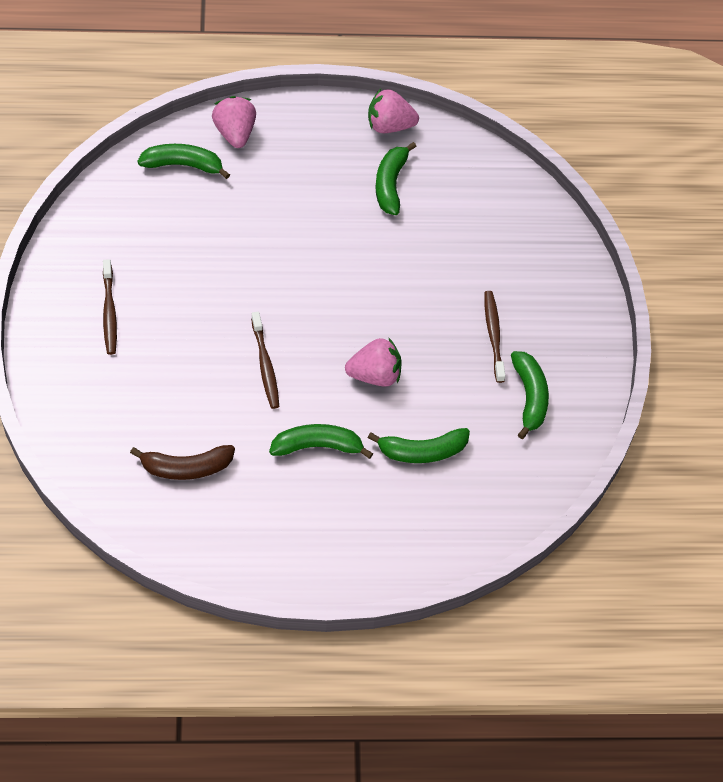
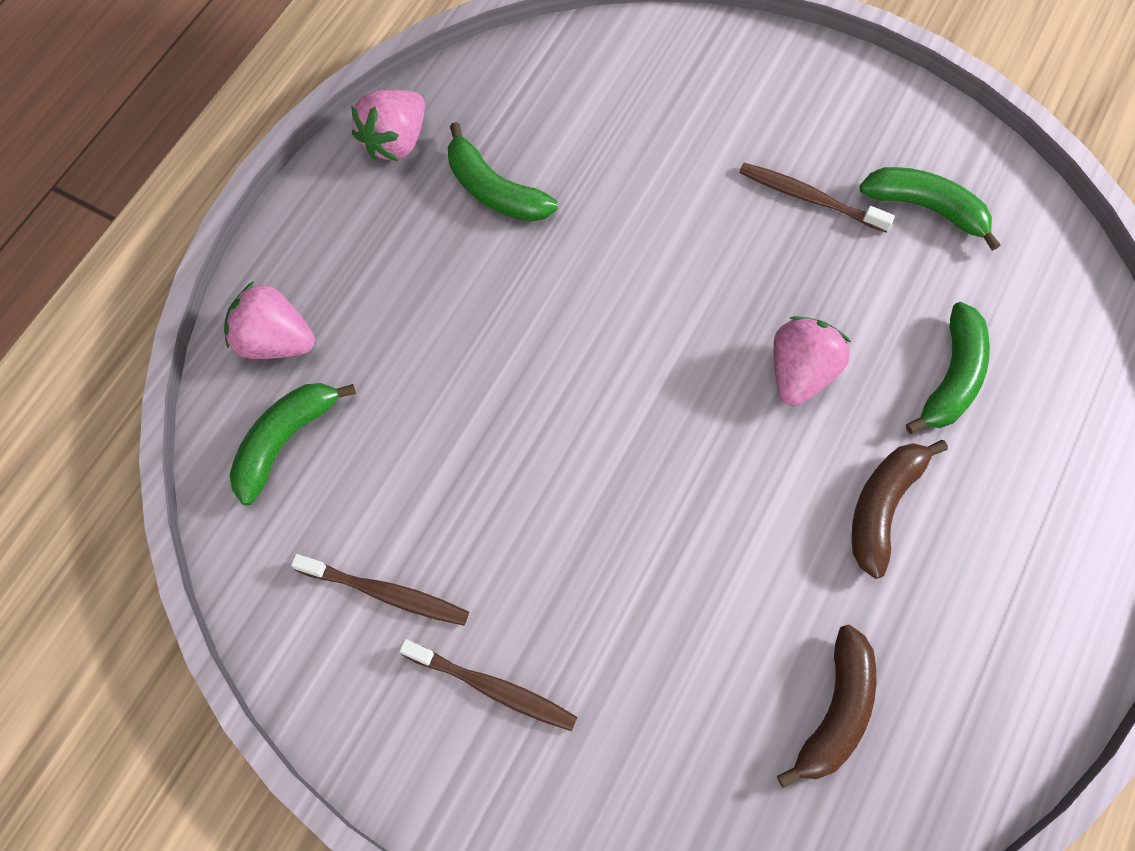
camera: 55 degrees left, 10 degrees up
brown toothbrush [251,312,279,409] -> brown toothbrush moved to [291,554,469,626]
green banana [269,424,373,459] -> brown banana [851,440,948,579]

